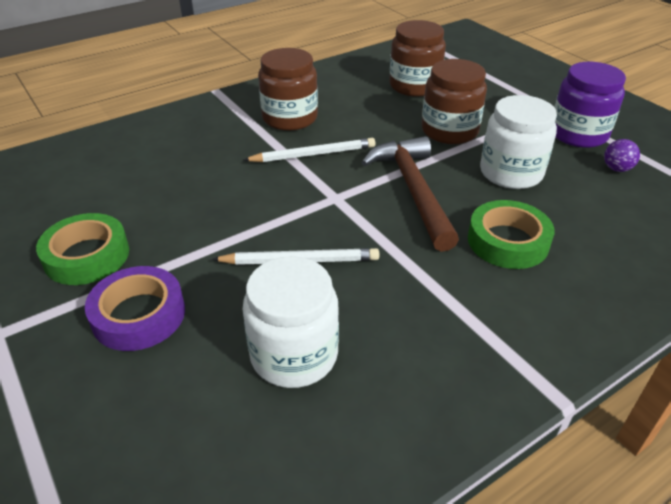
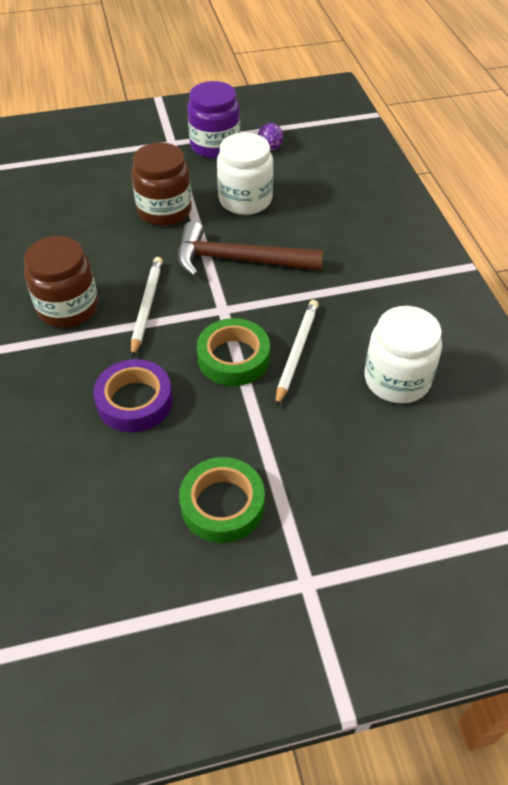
camera: 70 degrees left, 10 degrees up
purple tape [85,266,185,351] -> purple tape moved to [93,359,173,432]
brown jar [389,20,446,97] -> none
green tape [468,200,554,269] -> green tape moved to [197,318,270,386]

